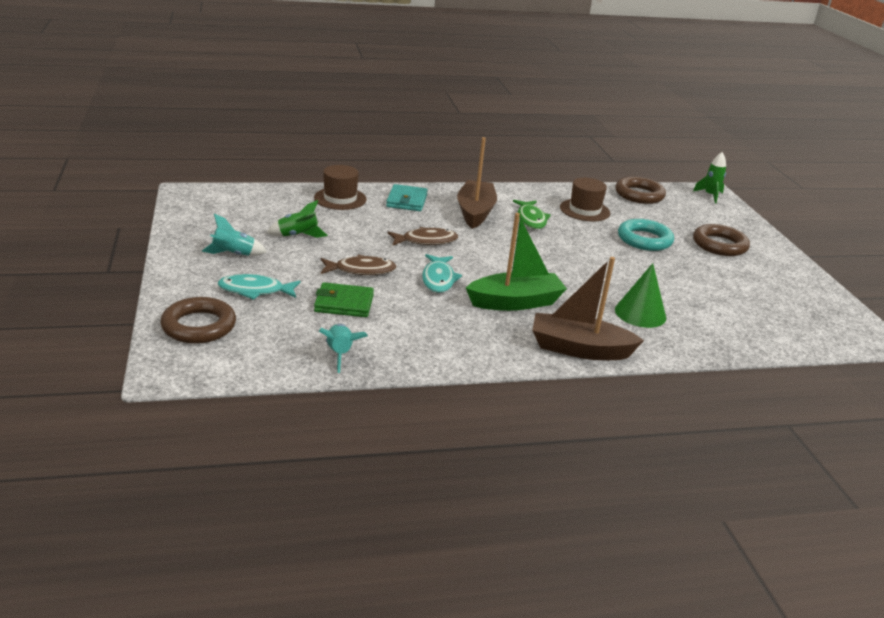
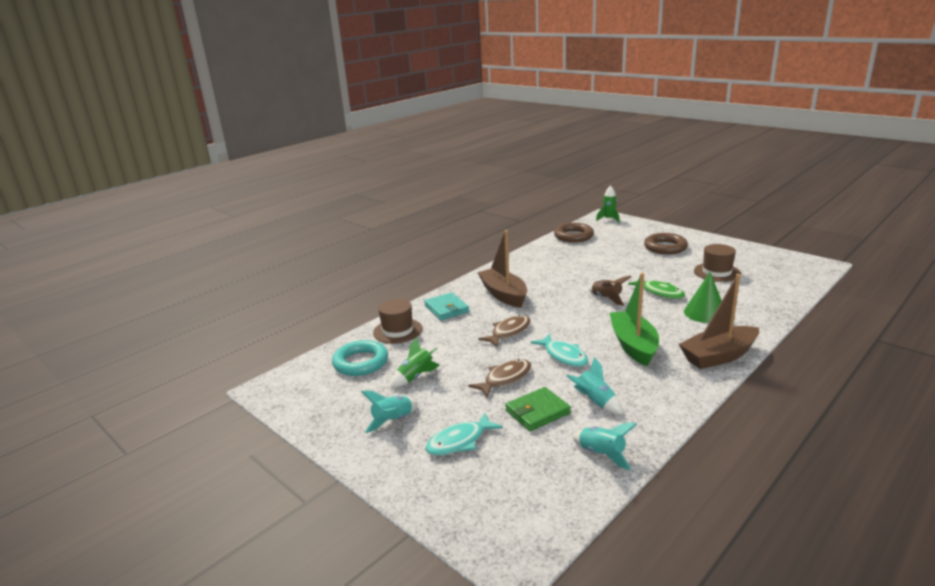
camera: 30 degrees left, 5 degrees down
brown ring [160,297,236,344] -> none
green boat [466,213,567,311] -> green boat turned 45 degrees counterclockwise [610,273,659,366]
green fish [513,200,551,229] -> green fish moved to [628,280,685,299]
brown hat [560,178,610,221] -> brown hat moved to [694,244,741,282]
turquoise ring [618,219,674,251] -> turquoise ring moved to [332,340,388,376]
none -> turquoise rocket [567,357,623,414]
none -> brown rocket [588,276,631,306]

